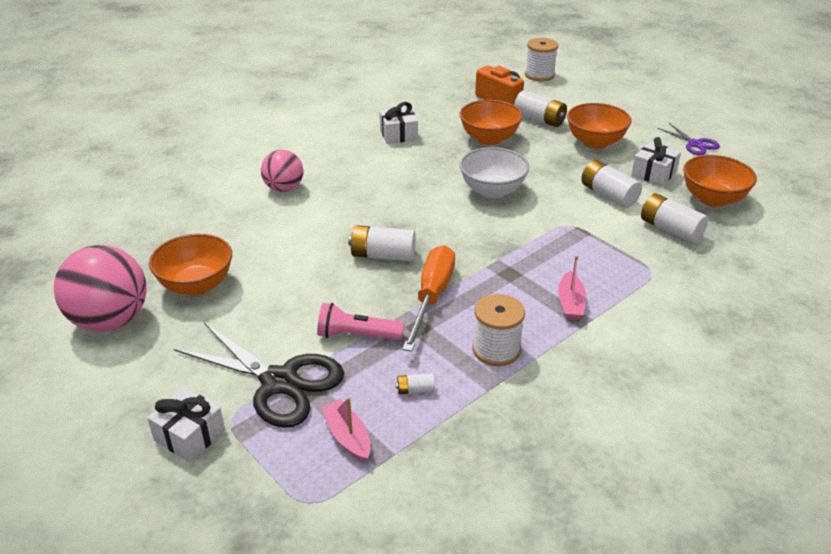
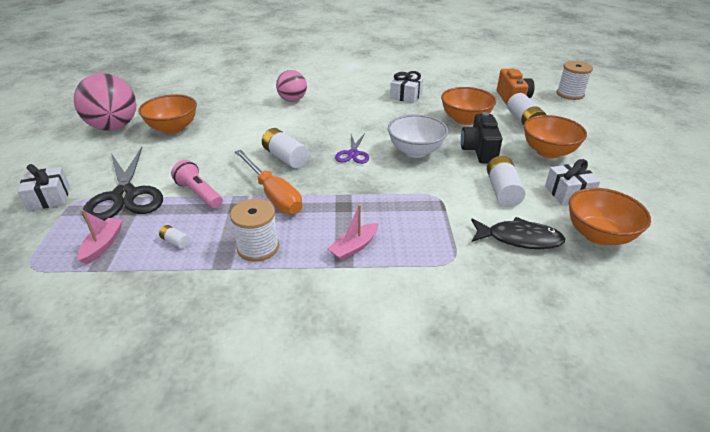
camera: 40 degrees right, 0 degrees up
orange screwdriver [402,245,455,352] -> orange screwdriver turned 90 degrees clockwise [235,150,302,215]
white battery [641,193,708,243] -> black fish [471,217,565,249]
purple scissors [658,123,720,155] -> purple scissors moved to [335,133,369,164]
none -> black camera [461,112,502,163]

